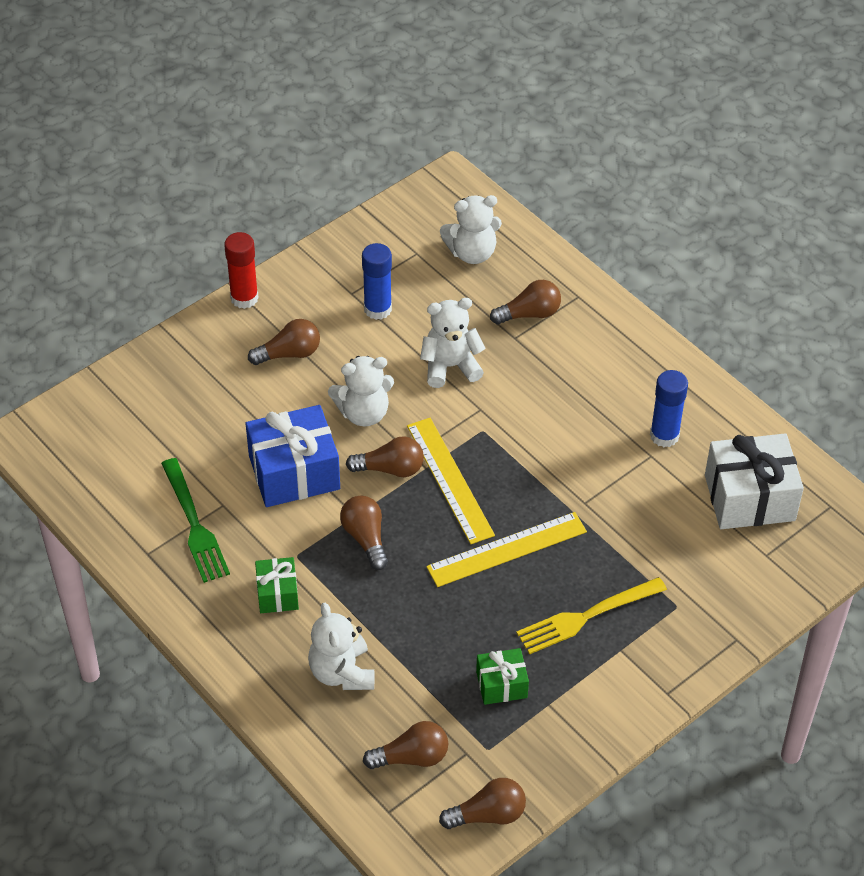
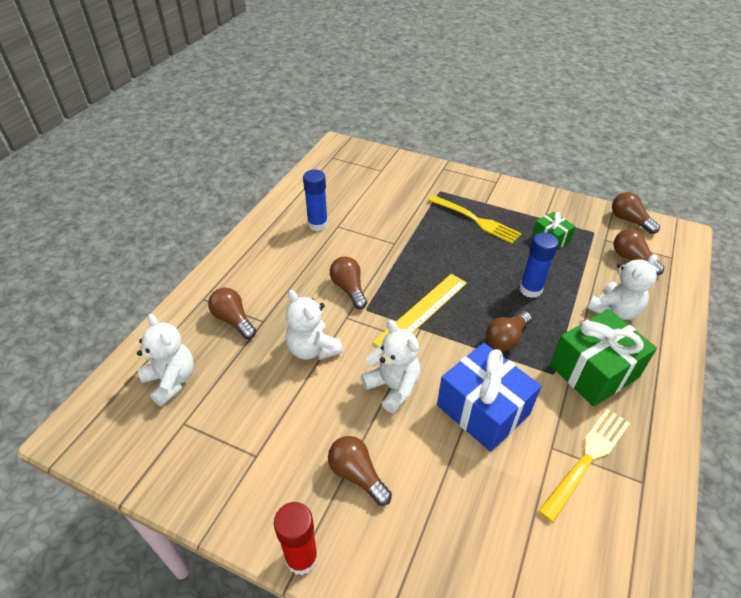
camera: 115 degrees left, 5 degrees down
green fork [161,458,230,583] -> yellow fork [538,409,630,522]
green gift [255,557,299,613] -> green gift [550,309,657,407], size x1.86
brown light bulb [346,436,424,477] -> brown light bulb moved to [330,257,367,309]
blue glue stick [362,243,392,320] -> blue glue stick moved to [520,232,559,298]
yellow ruler [426,512,587,587] -> none
white gift [705,433,804,529] -> none

